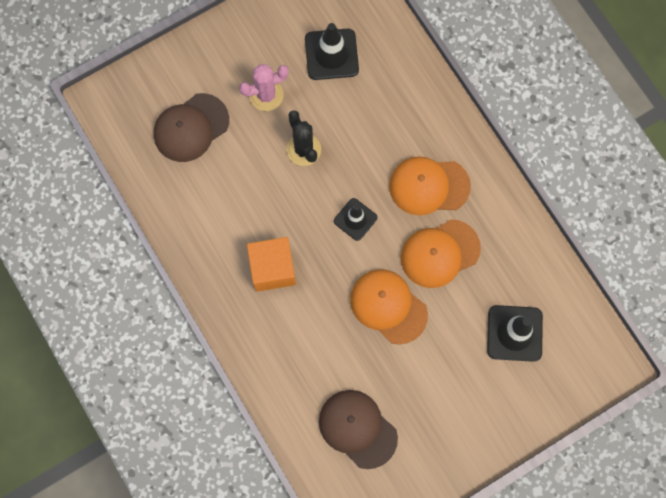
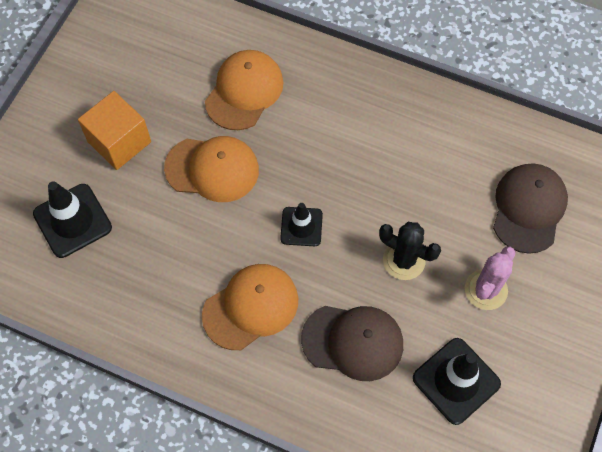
camera: 145 degrees right, 10 degrees down
orange cube [247,237,296,292] -> orange cube moved to [78,91,151,170]
brown cap [319,390,398,469] -> brown cap moved to [301,306,403,381]
orange cap [401,219,481,288] -> orange cap moved to [205,50,283,130]

